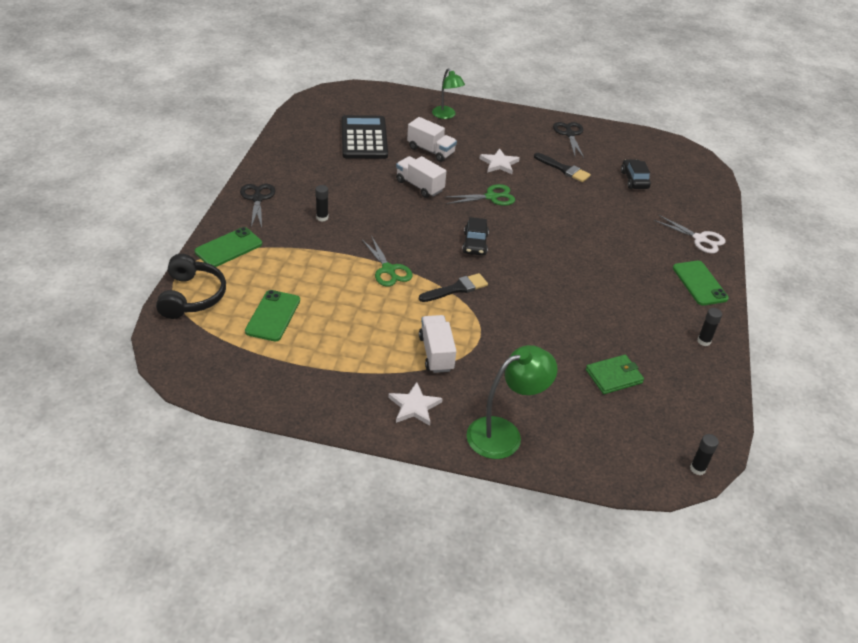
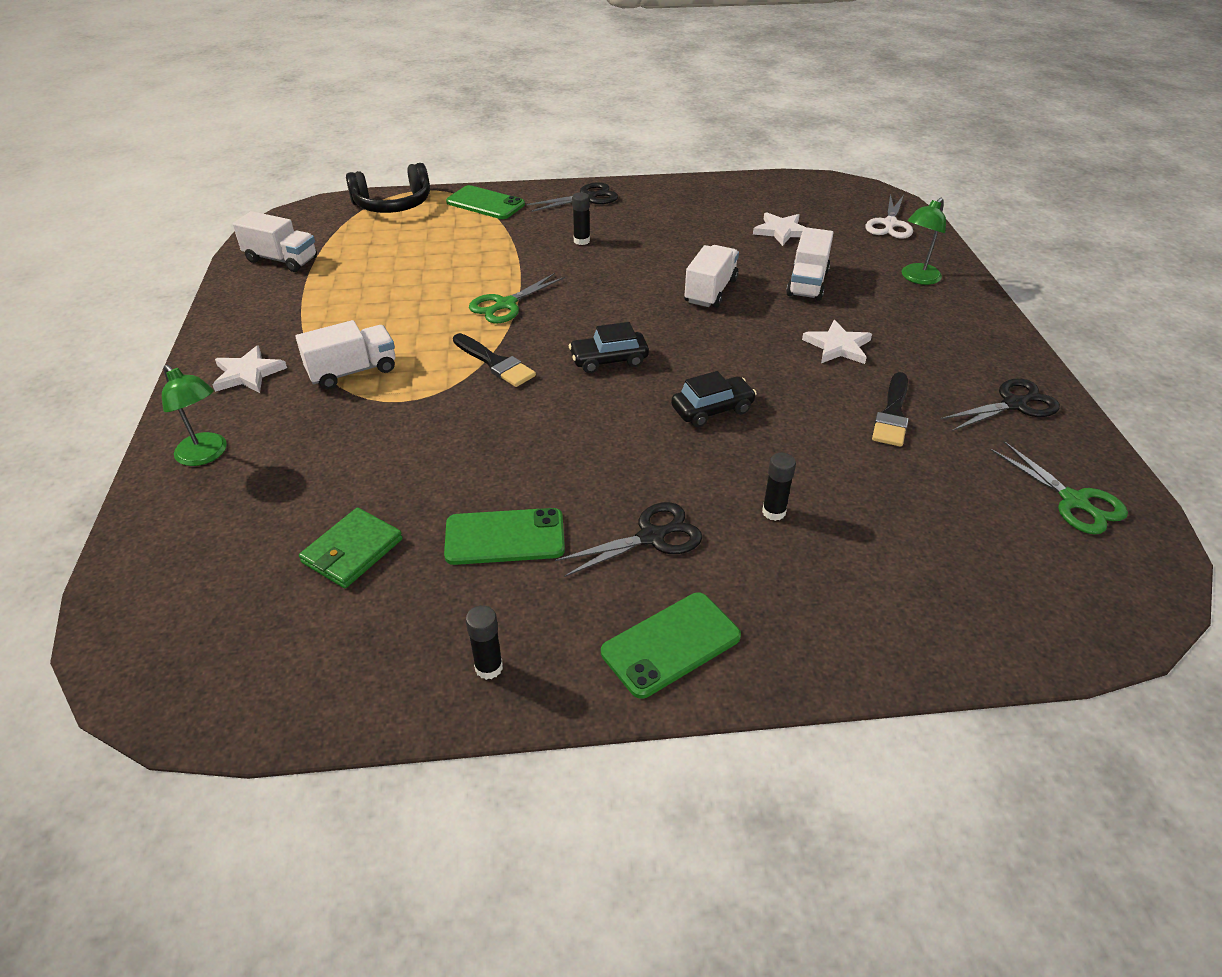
camera: 75 degrees right, 0 degrees up
green phone [245,290,300,341] -> green phone moved to [444,508,565,565]
black calculator [341,115,388,159] -> white star [753,212,804,246]
green scissors [445,184,515,206] -> green scissors moved to [991,441,1128,535]
green lamp [467,345,557,459] -> green lamp [162,365,227,466], size x0.65
green wallet [586,355,644,394] -> green wallet turned 75 degrees clockwise [299,507,403,588]
black car [621,159,651,189] -> black car moved to [671,371,757,427]
white scissors [654,215,725,254] -> white scissors moved to [866,194,913,239]
black glue stick [690,434,719,475] -> black glue stick moved to [762,453,796,521]
none -> white truck [233,211,317,272]
none -> black scissors [555,502,702,577]

